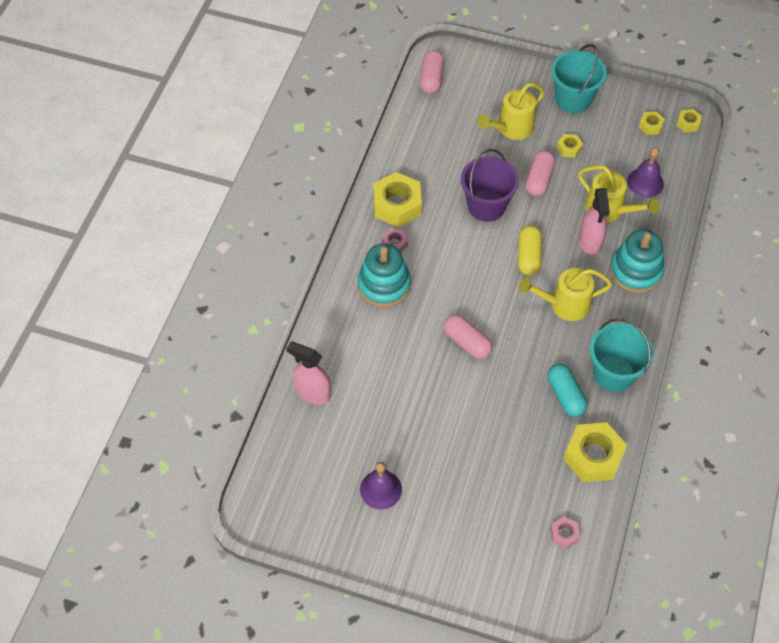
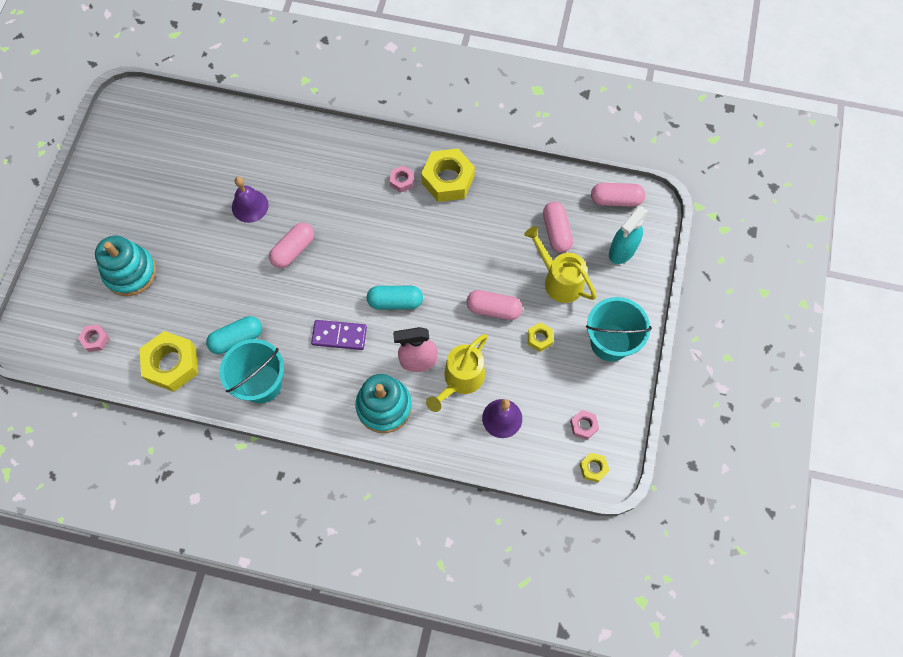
camera: 85 degrees right, 10 degrees up
pink spray bottle [286,342,331,405] -> none
turquoise stacking toy [358,243,411,307] -> turquoise stacking toy moved to [95,236,156,296]
purple bell [360,462,402,509] -> purple bell moved to [232,177,269,223]
purple bucket [461,149,519,222] -> none
yellow capsule [518,226,542,276] -> turquoise capsule [367,286,423,309]
yellow watering can [519,268,612,321] -> purple domino [311,320,367,350]
yellow nut [639,111,665,135] -> pink nut [570,410,599,440]
none -> pink capsule [543,202,573,253]
none -> turquoise spray bottle [609,206,648,264]

